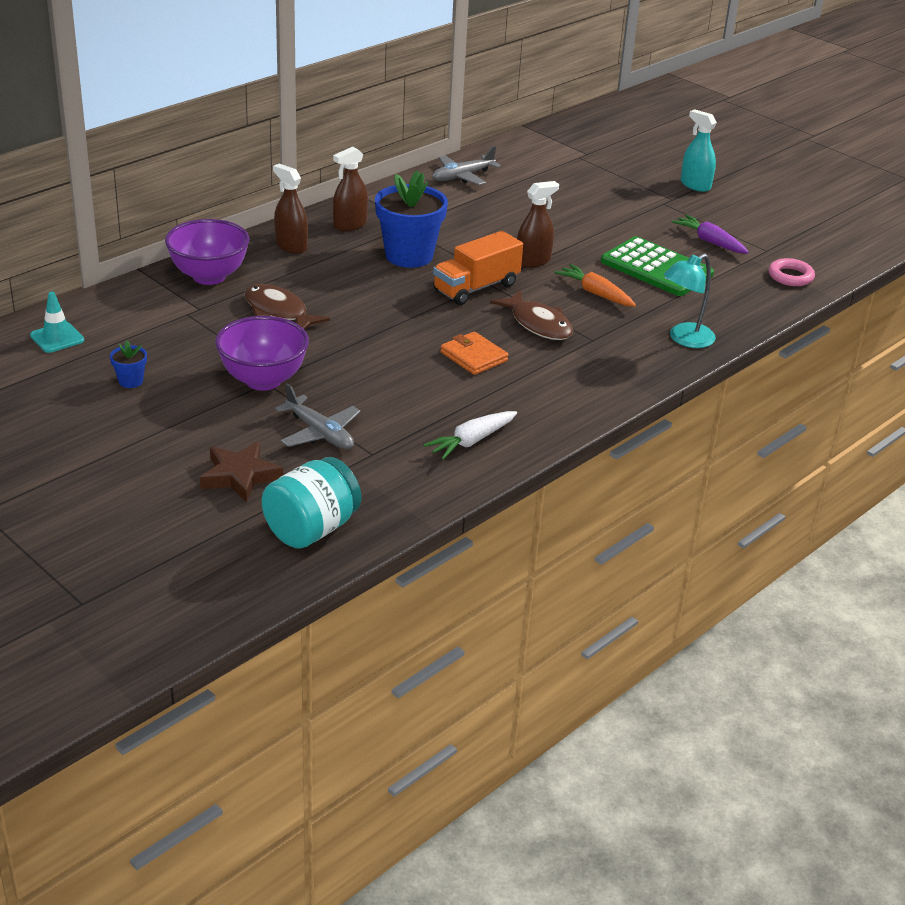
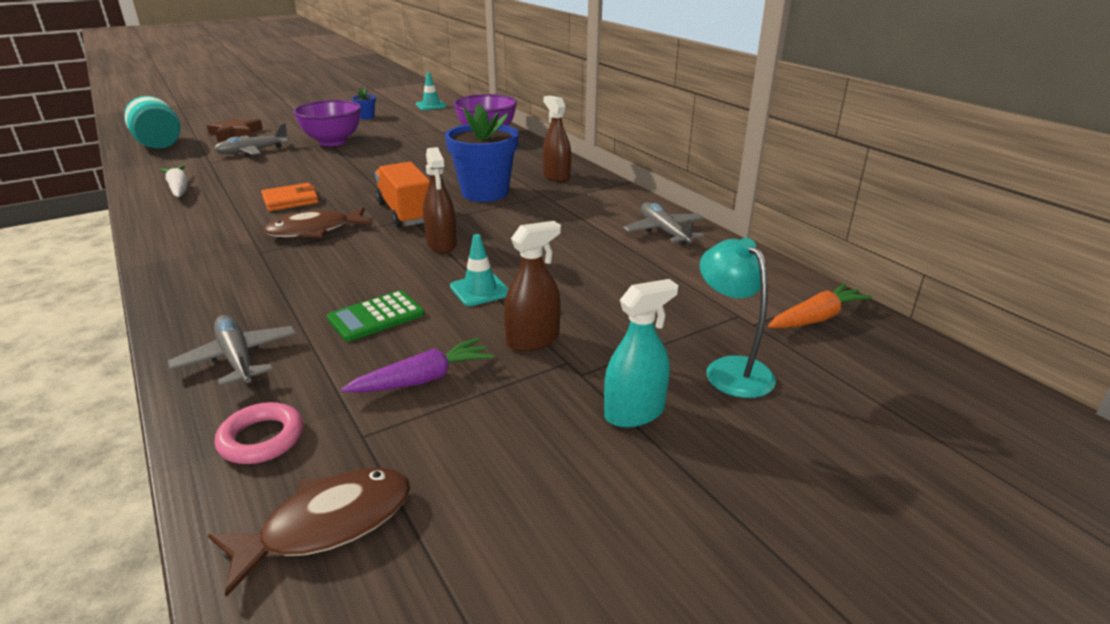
camera: 105 degrees right, 5 degrees down
brown fish [244,284,330,330] -> brown fish moved to [208,468,410,597]
brown spray bottle [273,163,308,254] -> brown spray bottle moved to [504,221,561,351]
orange carrot [554,264,636,306] -> orange carrot moved to [768,283,872,329]
green calculator [601,236,714,296] -> green calculator [327,290,424,341], size x0.61
turquoise lamp [664,254,716,348] -> turquoise lamp moved to [700,238,776,398]
none -> grey plane [167,315,296,386]
none -> turquoise traffic cone [450,234,509,306]

